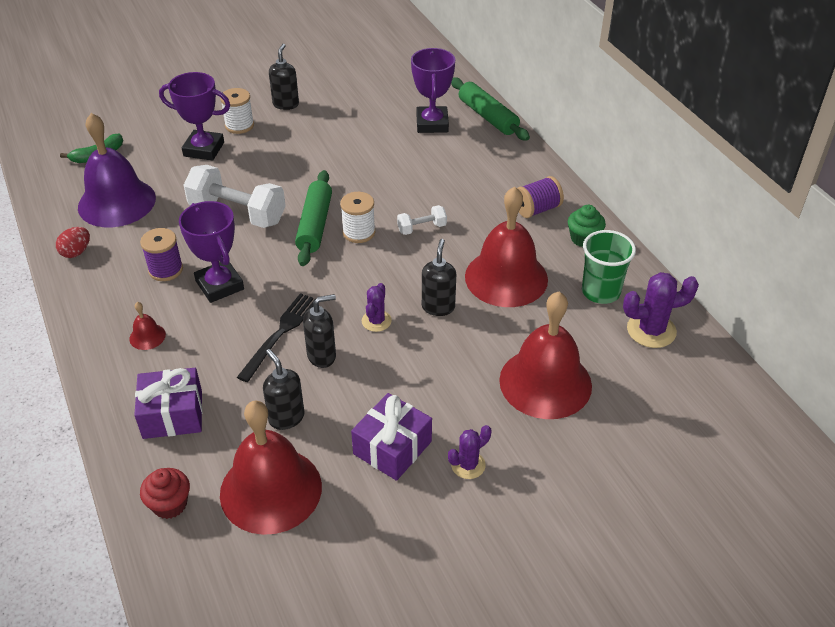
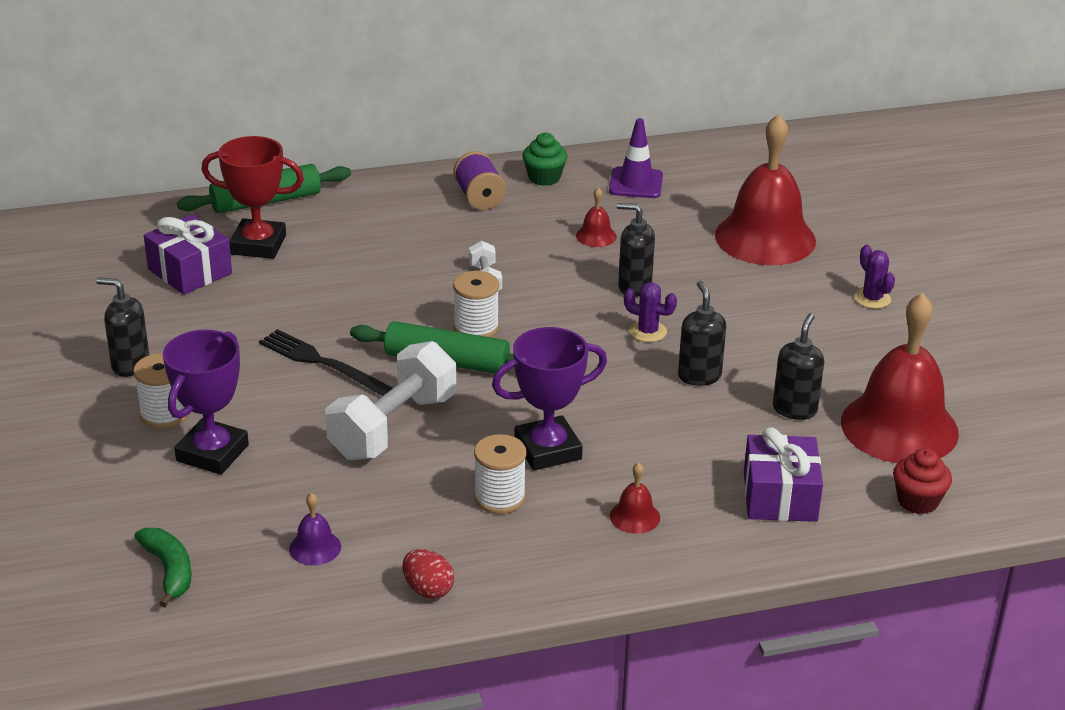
camera: 80 degrees left, 10 degrees down
purple bell [78,113,156,227] -> purple bell [289,493,341,565], size x0.40
purple spool [140,228,183,281] -> white spool [474,434,526,514]
black fork [237,293,315,382] -> black fork moved to [259,329,393,396]
black soap dispenser [263,349,305,430] -> black soap dispenser turned 135 degrees clockwise [773,313,824,420]
purple gift [351,393,432,481] -> purple gift moved to [144,214,232,295]
purple trophy [411,48,455,133] -> red trophy [202,136,304,259]
red bell [465,187,548,307] -> red bell [576,187,617,247], size x0.40
green cup [582,230,636,304] -> purple traffic cone [609,118,663,198]
purple cactus [623,272,699,348] -> none

